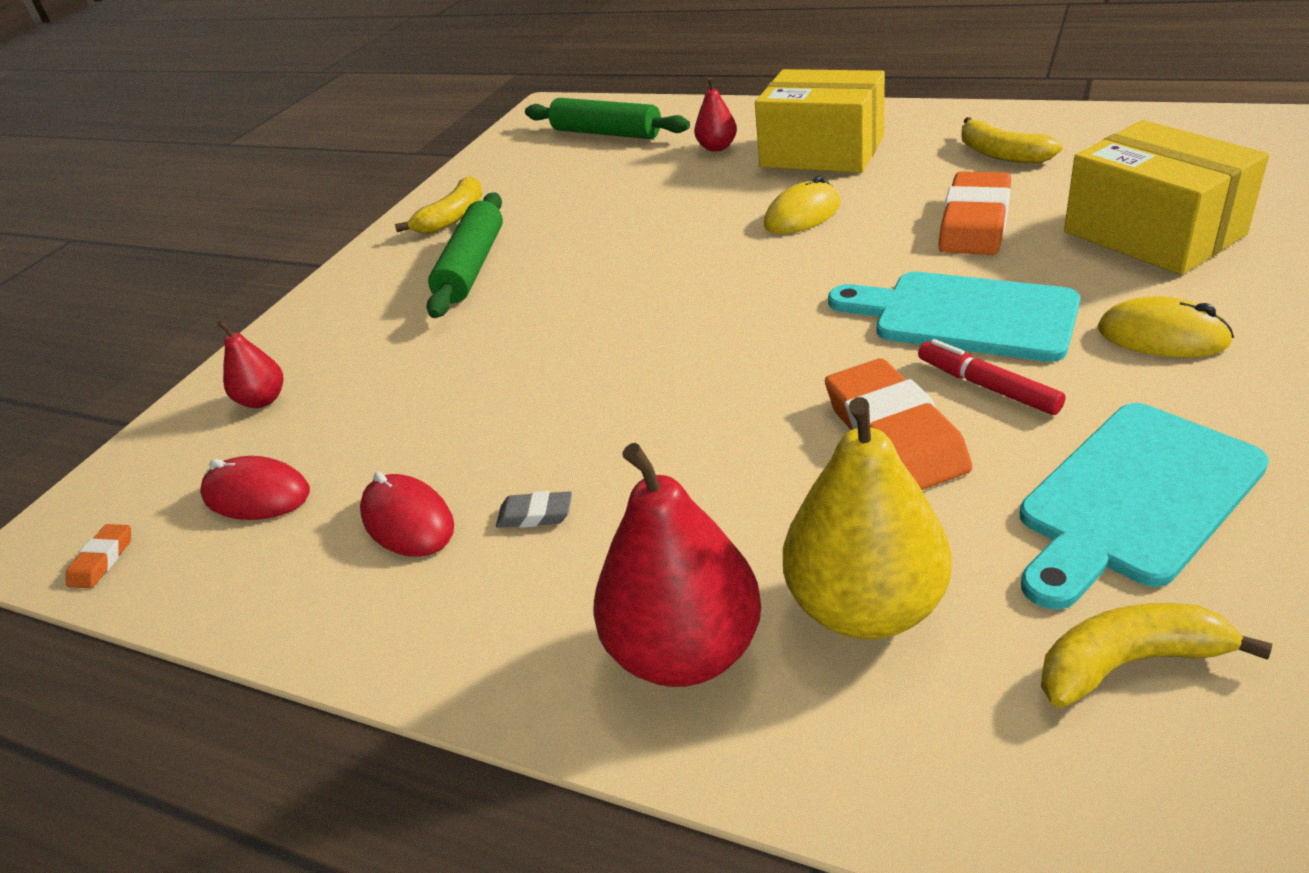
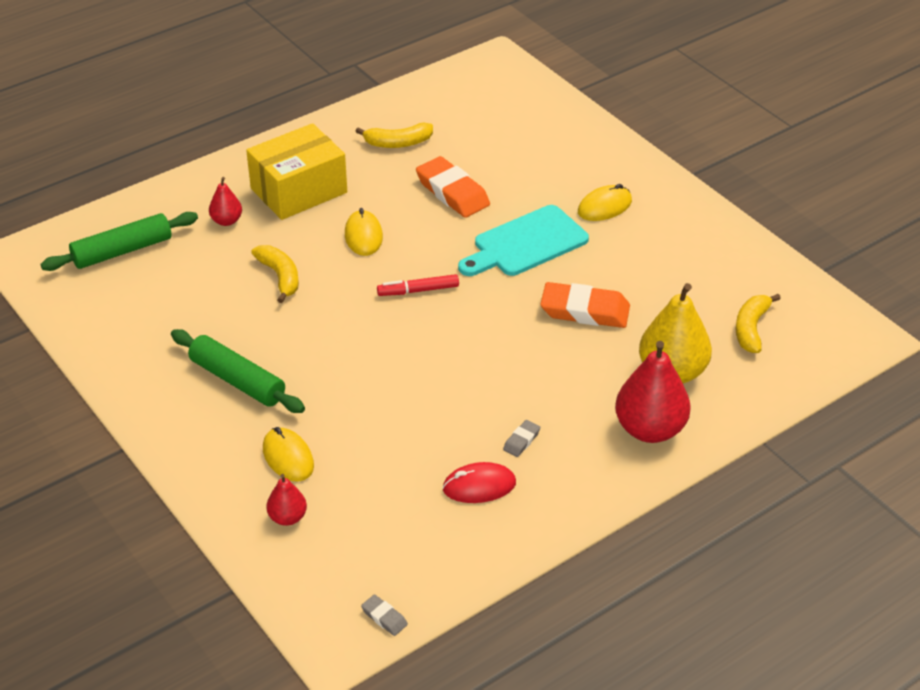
camera: 65 degrees left, 5 degrees up
orange eraser [66,524,131,589] -> grey eraser [361,594,408,636]
red mouse [200,456,310,520] -> none
yellow banana [395,176,483,234] -> yellow banana moved to [251,245,299,303]
red marker [918,339,1066,415] -> red marker moved to [377,274,459,296]
turquoise cutting board [1020,403,1269,610] -> none
yellow box [1064,120,1269,275] -> none
none -> yellow mouse [263,427,314,482]

